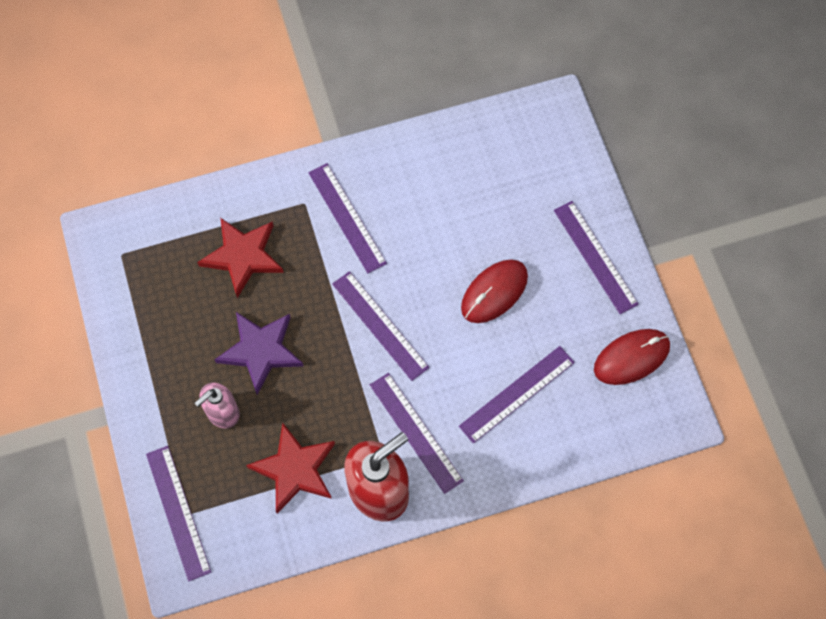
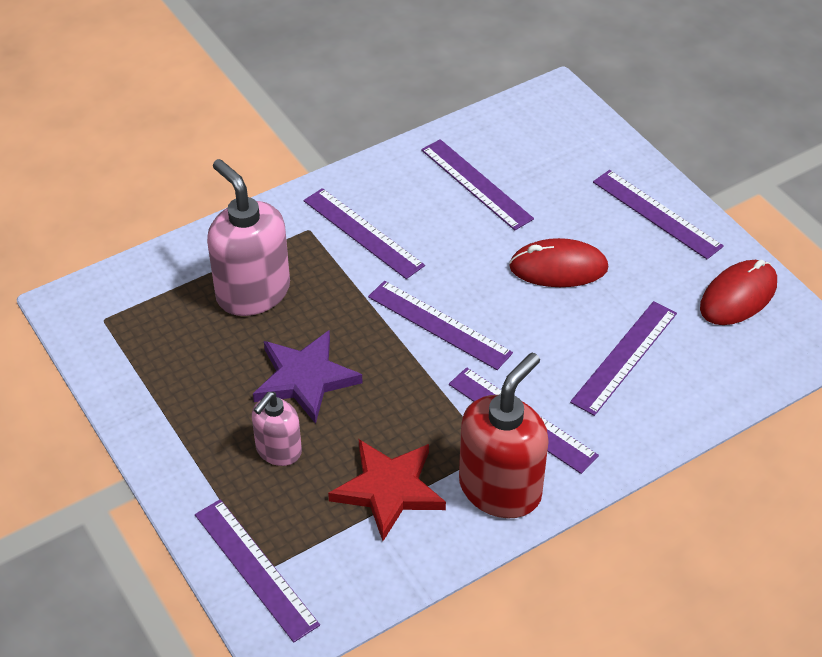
camera: 15 degrees left, 20 degrees down
red star [197,218,284,298] -> pink soap dispenser [207,159,290,316]
red mouse [461,259,528,323] -> red mouse turned 60 degrees clockwise [509,238,608,287]
none -> purple ruler [421,139,534,230]

